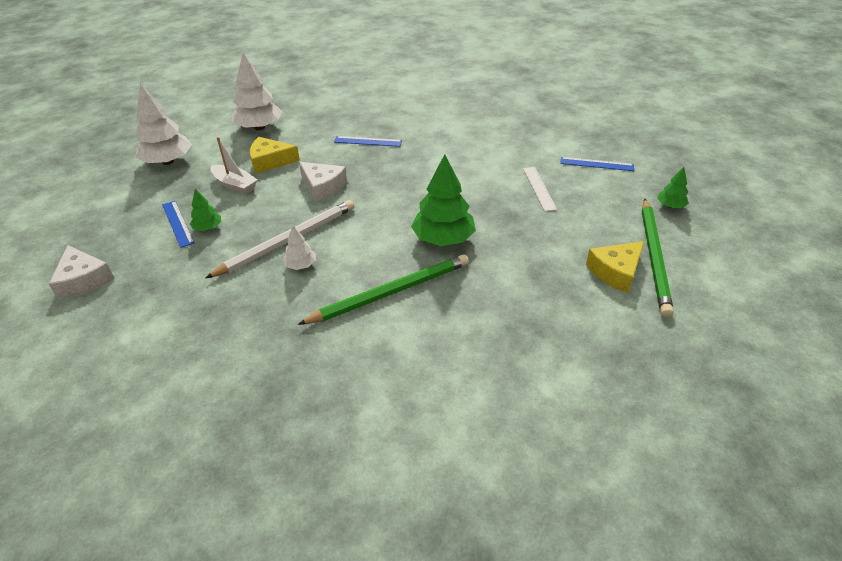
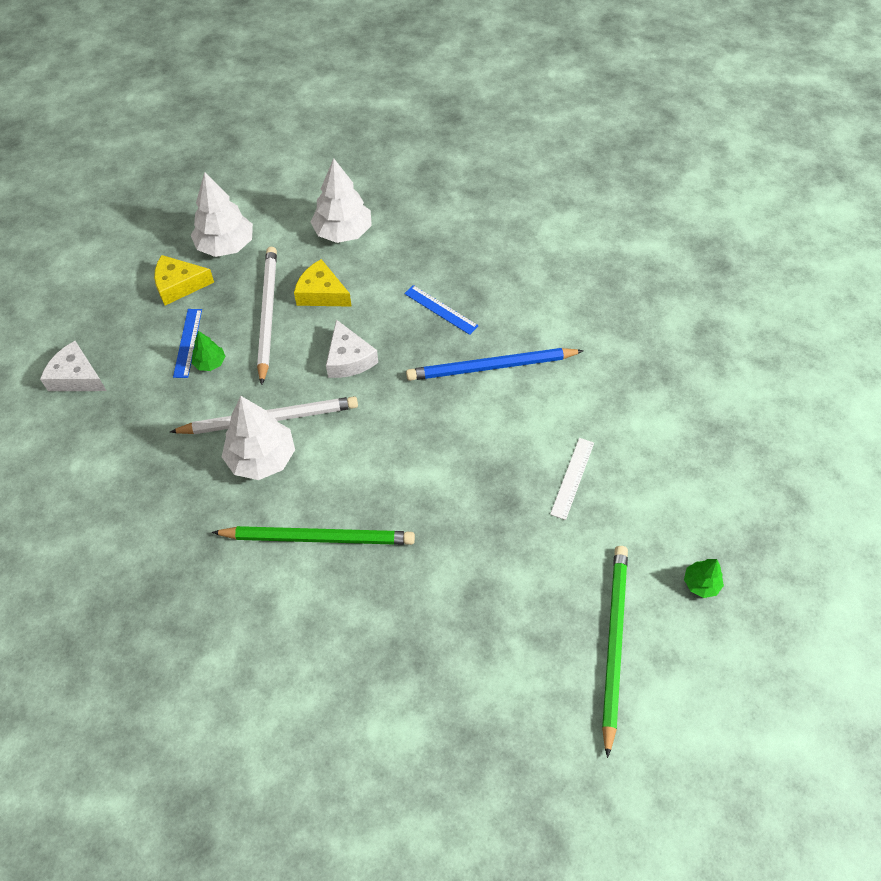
camera: 30 degrees right, 15 degrees up
white cheese [49,245,114,300] -> white cheese turned 120 degrees clockwise [40,341,106,391]
white boat [211,137,257,195] -> white pencil [257,247,277,385]
white tree [283,226,316,270] -> white tree [222,396,295,480], size x2.00
green tree [411,154,476,246] -> none
blue ruler [560,157,634,171] -> none
yellow cheese [586,241,644,293] -> yellow cheese moved to [154,255,214,305]
green pencil [642,199,674,318] -> green pencil turned 150 degrees clockwise [602,546,628,758]
none -> blue pencil [406,348,584,381]

